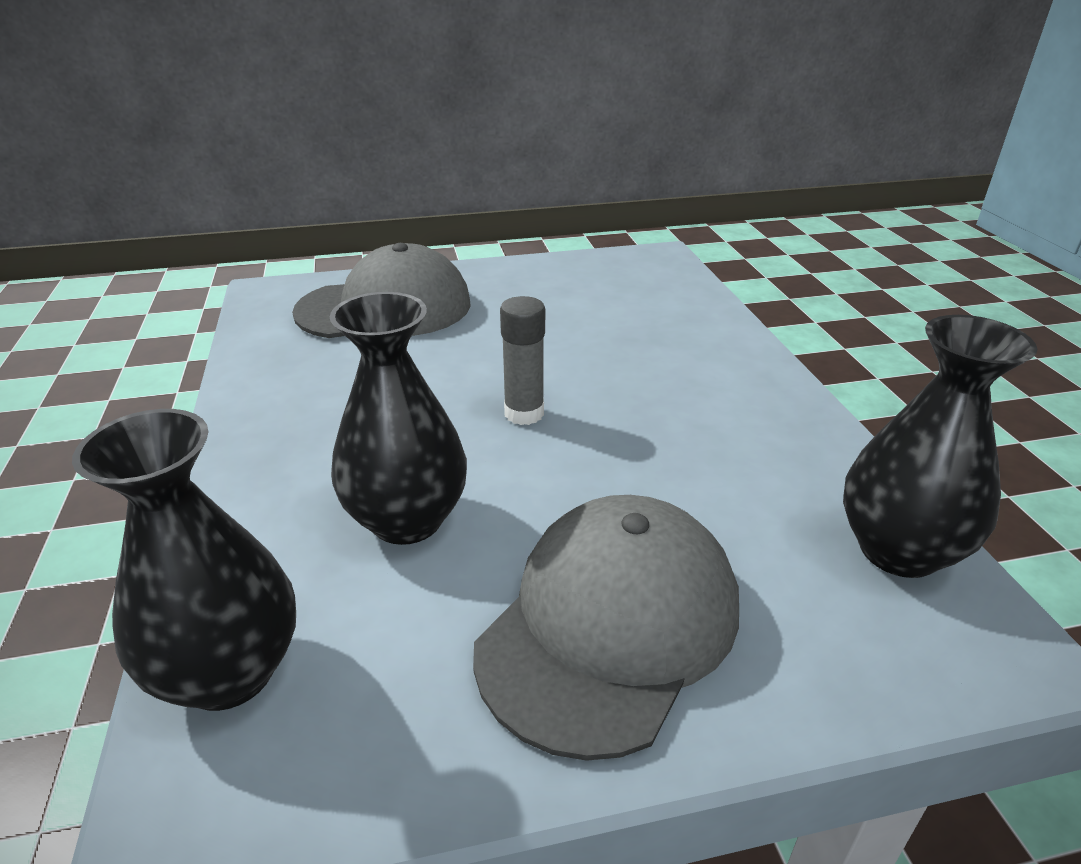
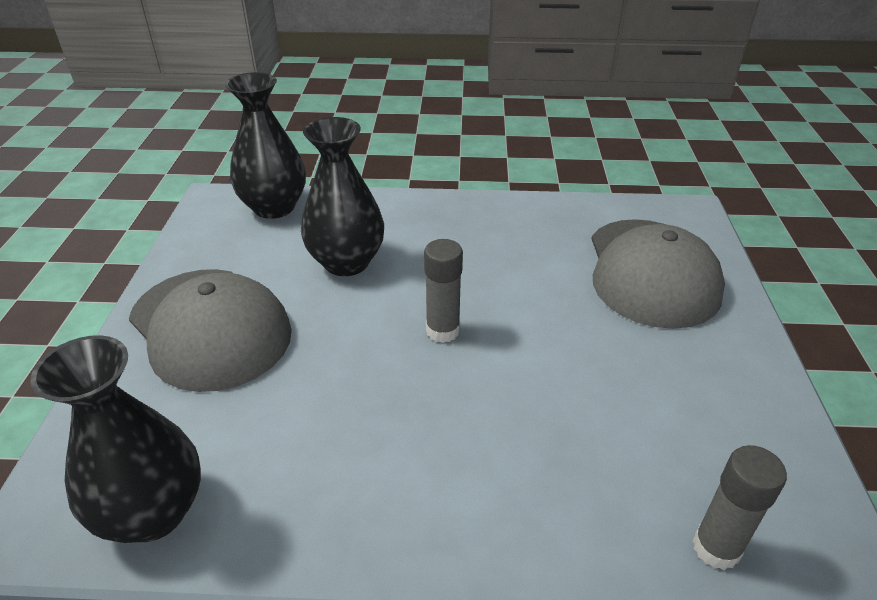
camera: 105 degrees right, 5 degrees up
none -> grey glue stick [693,445,787,570]

